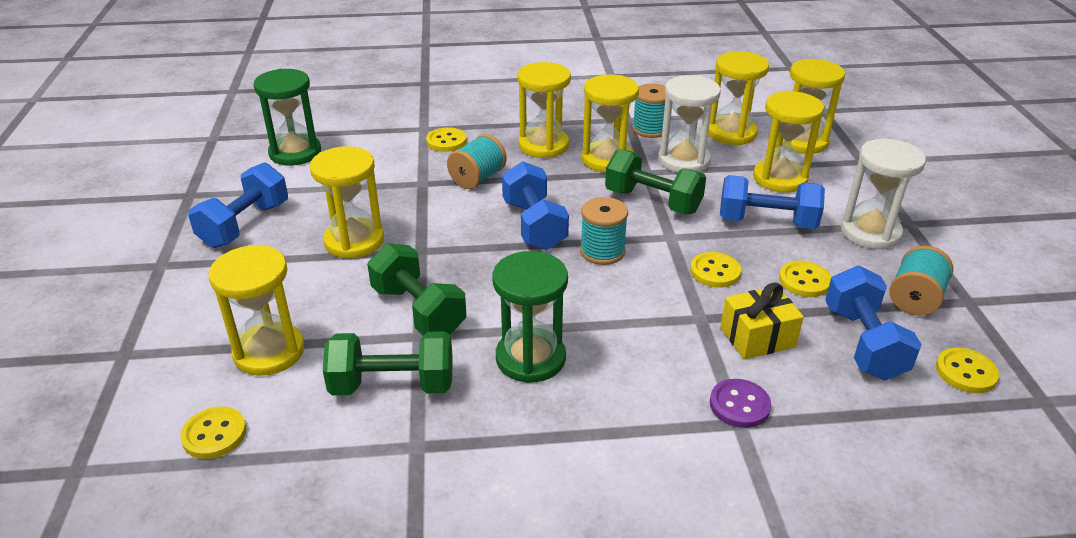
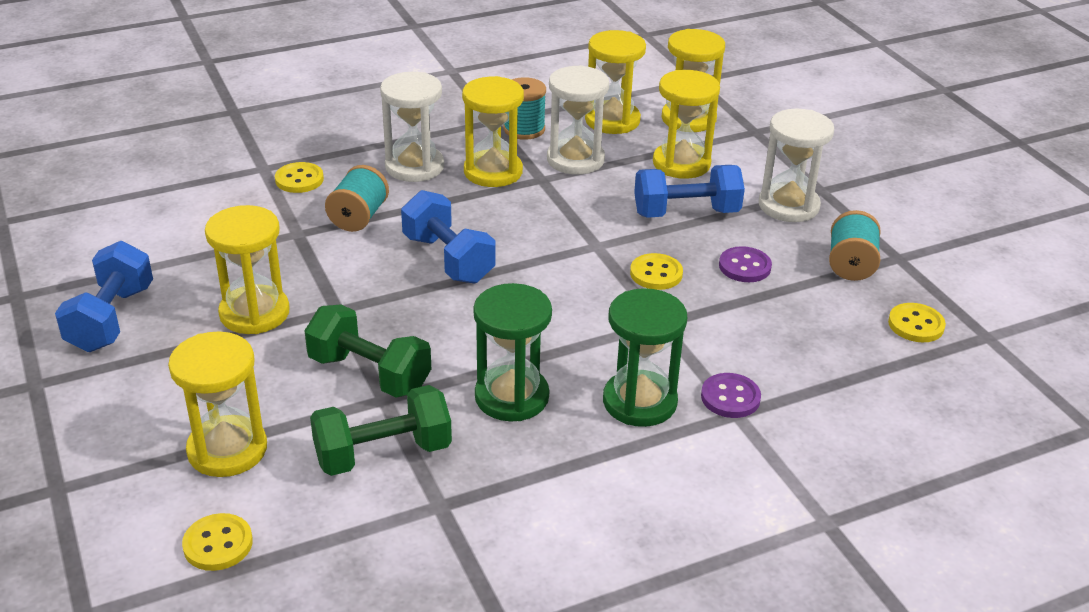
camera: 20 degrees left, 0 degrees up
green hourglass [253,69,321,166] -> green hourglass moved to [603,288,687,427]
yellow hourglass [517,62,571,158] -> white hourglass [380,72,444,182]
turquoise spool [580,197,628,265] -> none
green dumbbell [605,149,706,214] -> none
yellow gift [720,283,804,359] -> none
yellow button [779,261,832,297] -> purple button [719,246,772,282]
blue dumbbell [825,265,922,380] -> none

